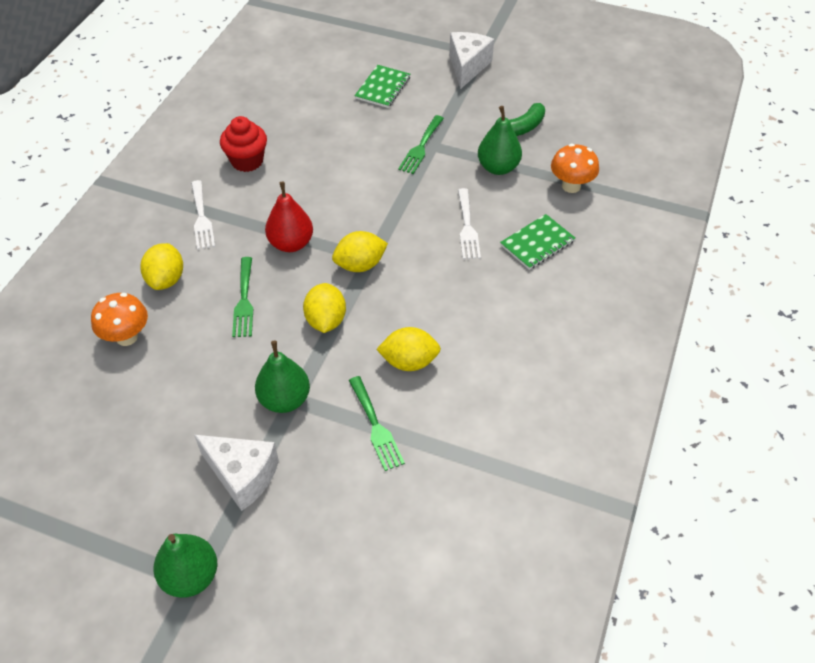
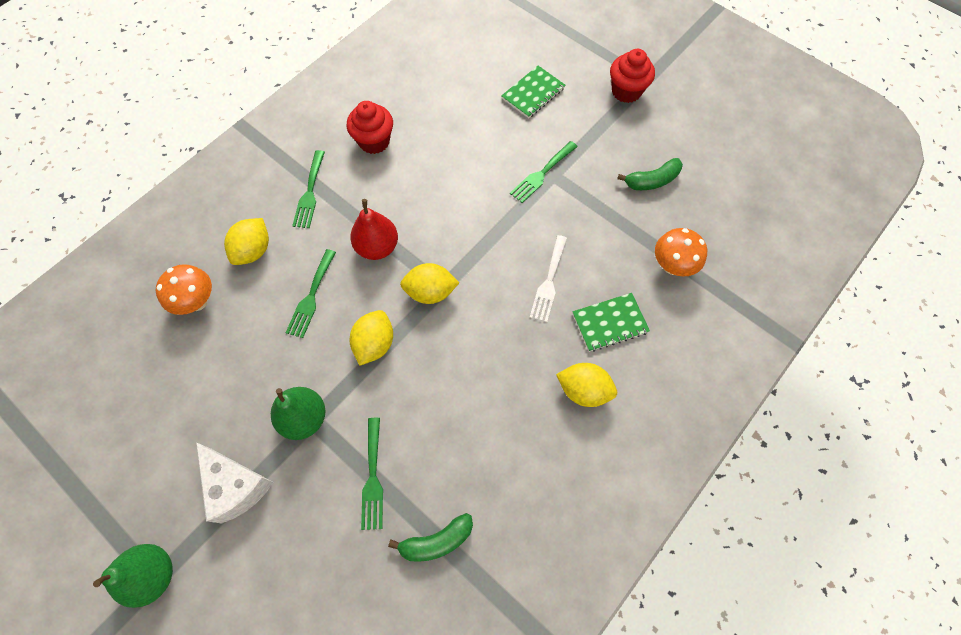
camera: 20 degrees right, 15 degrees up
white fork [191,180,215,250] -> green fork [292,150,325,228]
yellow lemon [376,327,441,371] -> yellow lemon moved to [556,363,617,407]
white cheese [449,32,494,89] -> red cupcake [610,49,655,103]
green pear [478,106,522,175] -> none
none -> green banana [388,513,473,562]

